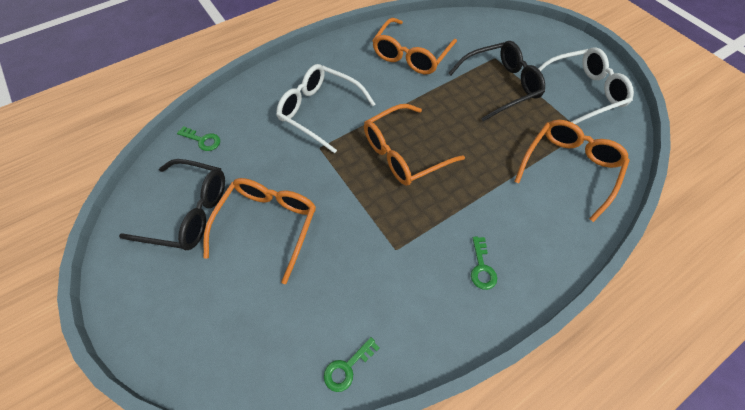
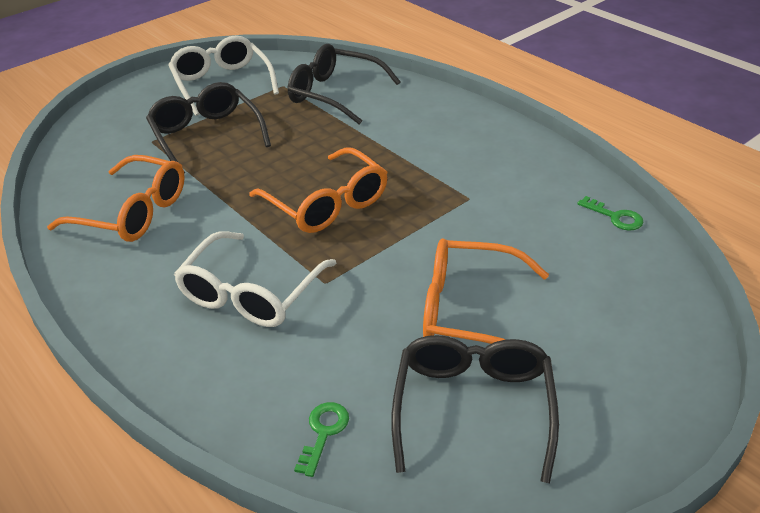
camera: 95 degrees left, 20 degrees down
green key [471,237,497,290] -> none
orange glasses [514,120,630,222] -> black glasses [288,44,401,124]

